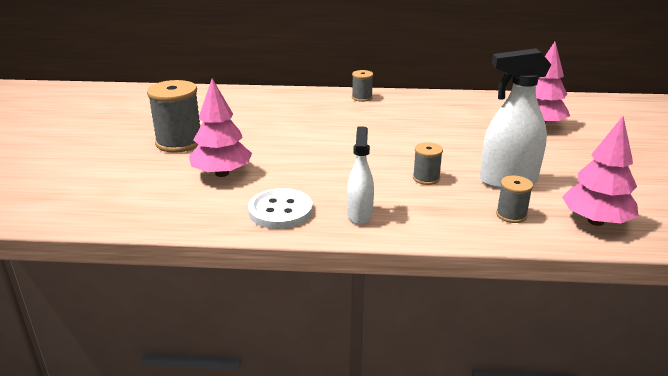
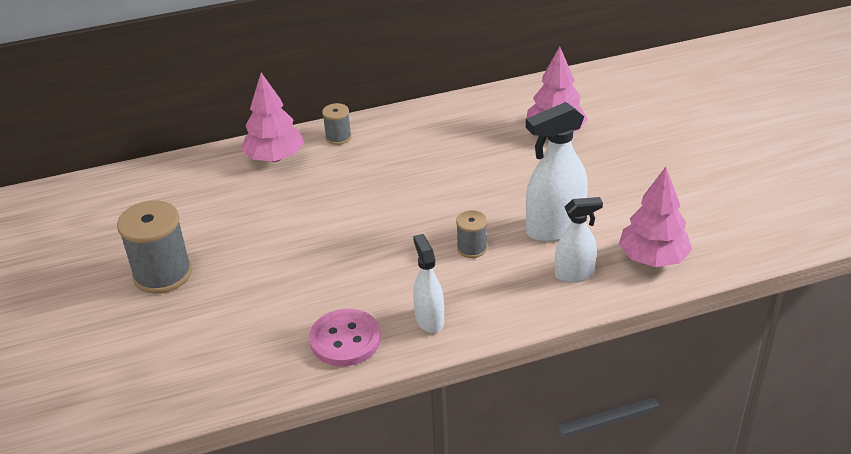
camera: 20 degrees left, 10 degrees up
pink tree [189,79,252,177] -> pink tree moved to [242,73,304,162]
white button [248,188,313,229] -> pink button [309,309,381,366]
grey spool [496,176,533,223] -> white spray bottle [555,197,603,283]

